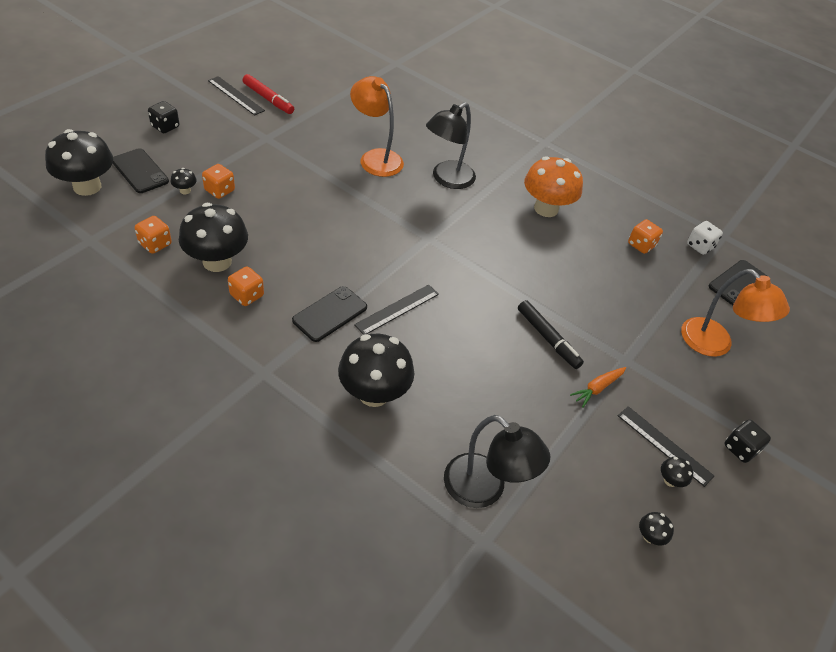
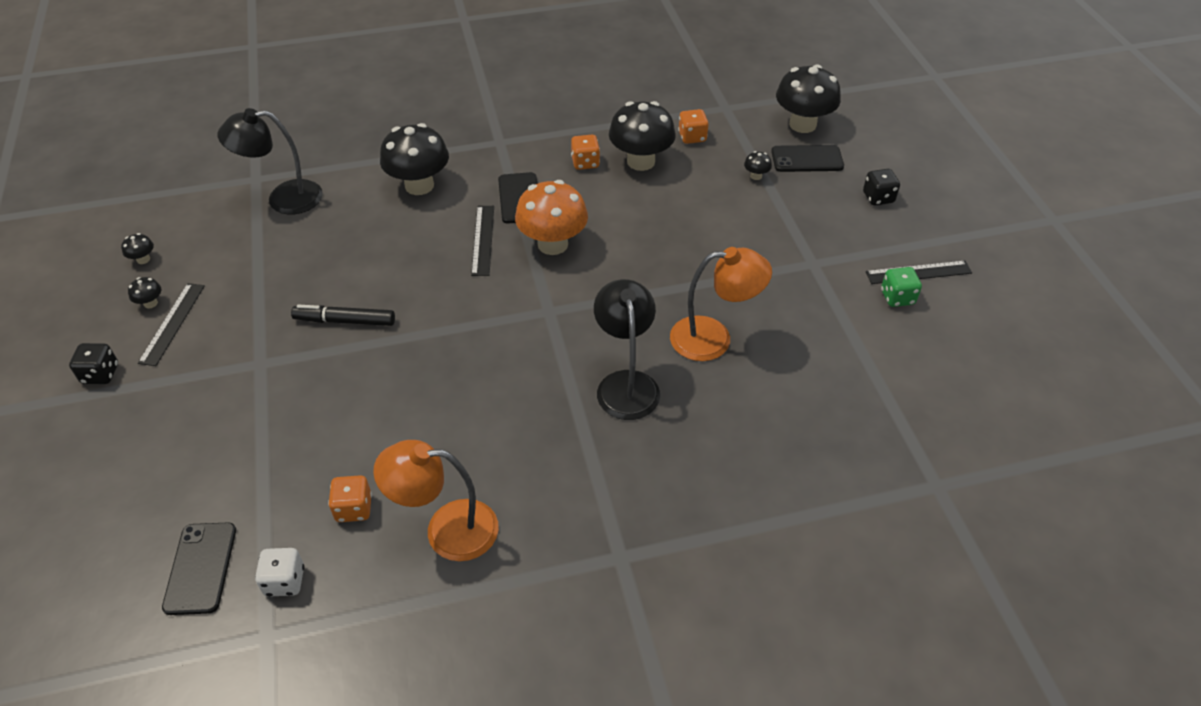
camera: 135 degrees right, 0 degrees up
orange dice [202,164,235,199] -> none
red marker [243,74,294,114] -> green dice [881,267,922,307]
orange mushroom [524,156,583,217] -> orange mushroom moved to [515,180,588,255]
orange carrot [570,367,626,407] -> none
black ruler [618,406,714,487] -> black ruler turned 75 degrees counterclockwise [138,283,205,366]
orange lamp [681,269,790,357] -> orange lamp moved to [373,440,499,561]

